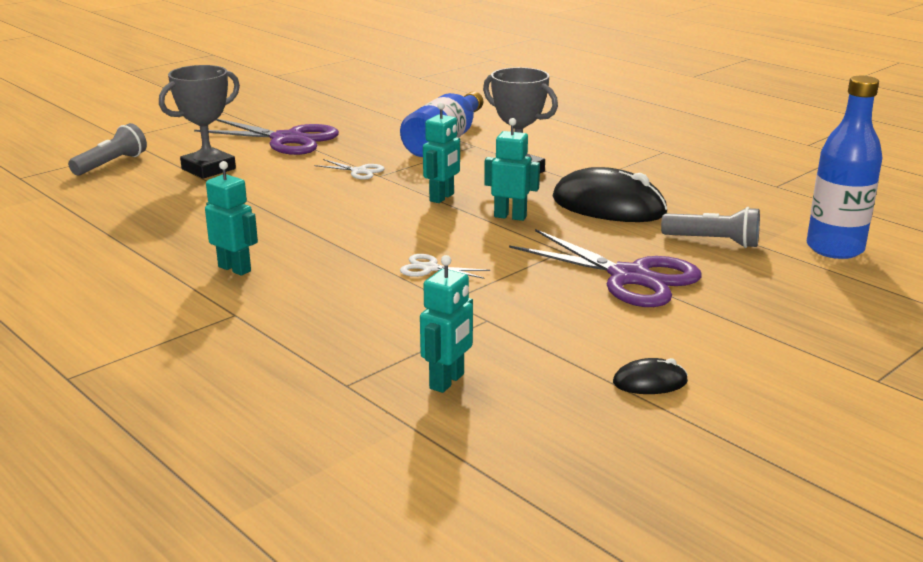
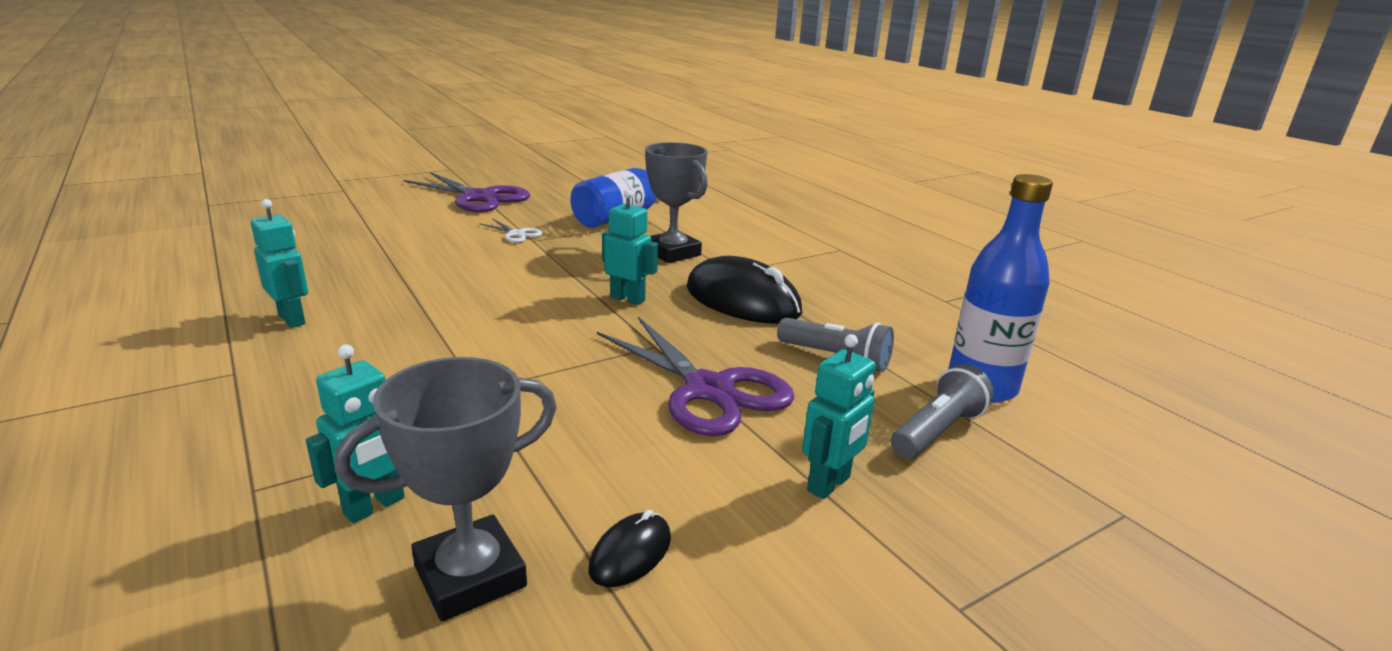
camera: 10 degrees right, 0 degrees up
grey flashlight [68,123,147,175] -> grey flashlight moved to [891,364,994,459]
grey trophy [159,65,240,179] -> grey trophy moved to [335,357,557,622]
white scissors [400,254,490,279] -> none
turquoise robot [423,102,460,203] -> turquoise robot moved to [802,334,876,499]
black mouse [613,358,688,394] -> black mouse turned 60 degrees counterclockwise [588,510,671,587]

